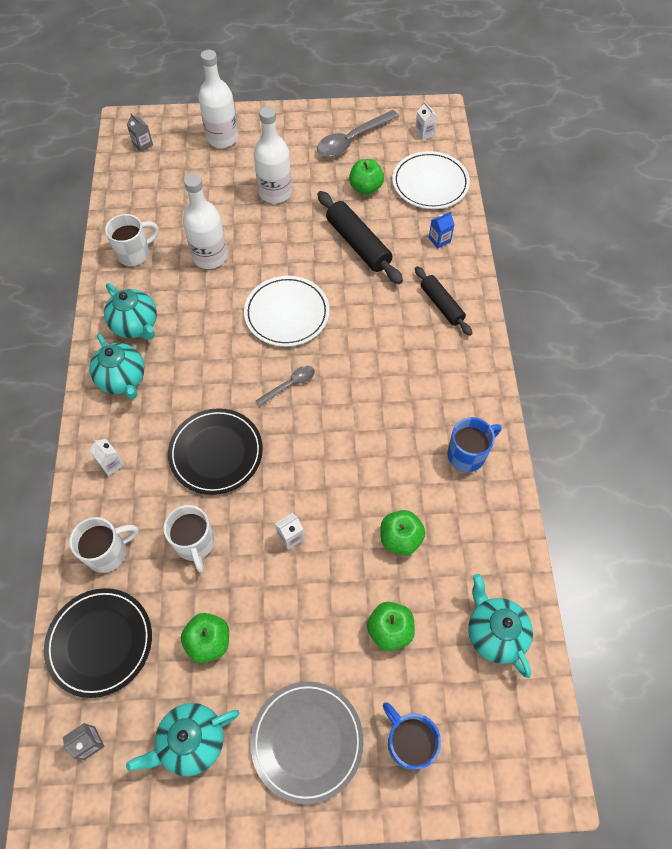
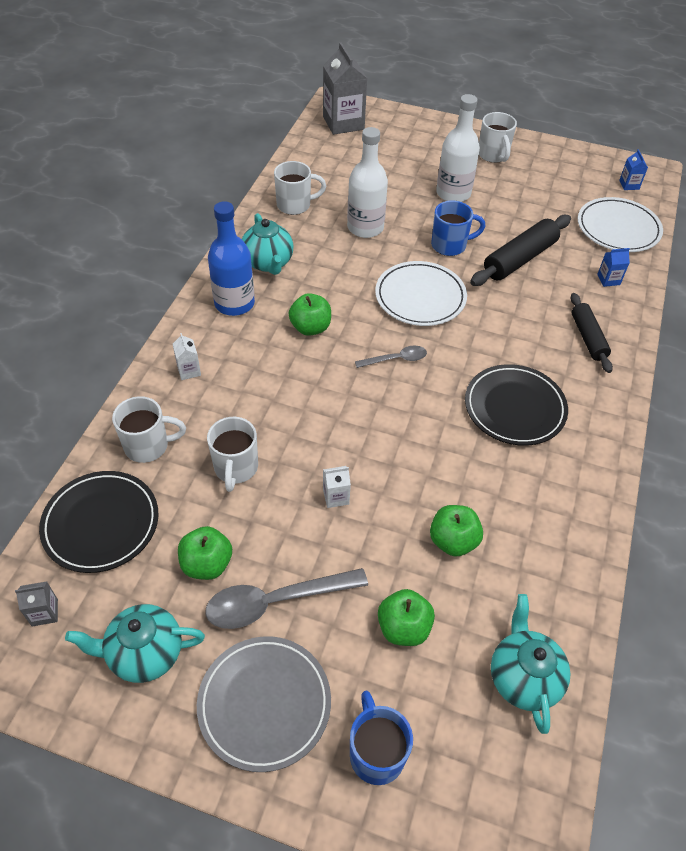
camera: 20 degrees right, 10 degrees down
turquoise teapot [89,334,145,399] -> blue bottle [208,201,255,316]
grey carton [127,113,153,152] -> grey carton [323,42,367,135], size x2.22
black plate [168,408,263,495] -> black plate moved to [465,364,568,446]
white bottle [199,50,238,148] -> none
grey spoon [317,110,399,157] -> grey spoon moved to [205,568,368,629]
black rolling pin [317,191,403,284] -> black rolling pin turned 60 degrees clockwise [470,215,571,286]
green apple [349,159,384,195] -> green apple moved to [289,293,331,336]
white carton [415,101,438,140] -> blue carton [619,149,648,190]
blue mug [447,417,501,472] -> blue mug moved to [431,200,485,256]
none -> white mug [479,112,517,163]

